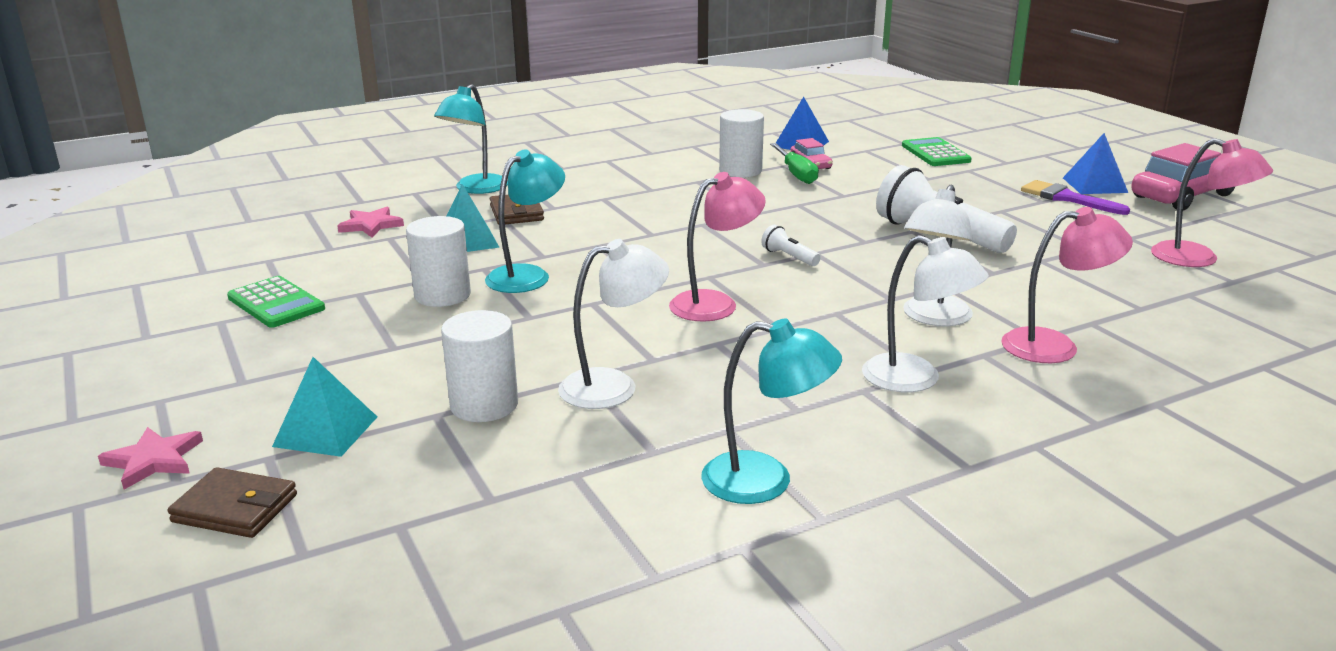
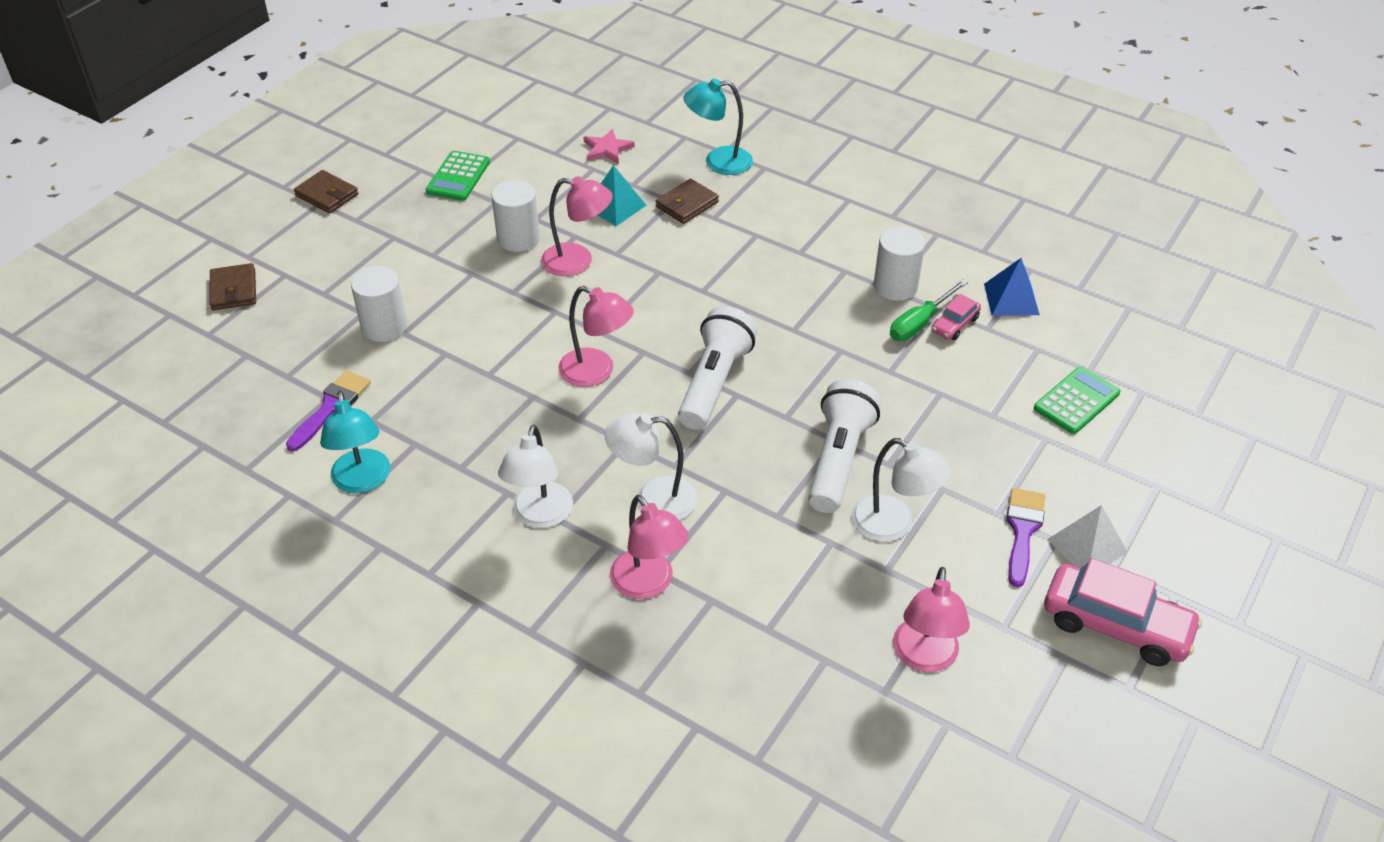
camera: 60 degrees right, 20 degrees up
pink star [98,427,203,490] -> none
turquoise pyramid [272,357,377,457] -> none
turquoise lamp [485,149,565,293] -> pink lamp [541,176,613,276]
white lamp [558,239,669,409] -> white lamp moved to [851,438,951,542]
white flashlight [761,225,821,266] -> white flashlight [678,306,757,430], size x2.26
blue pyramid [1063,133,1128,194] -> white pyramid [1047,505,1128,569]
none -> purple brush [286,370,371,452]
none -> brown wallet [294,170,358,213]

